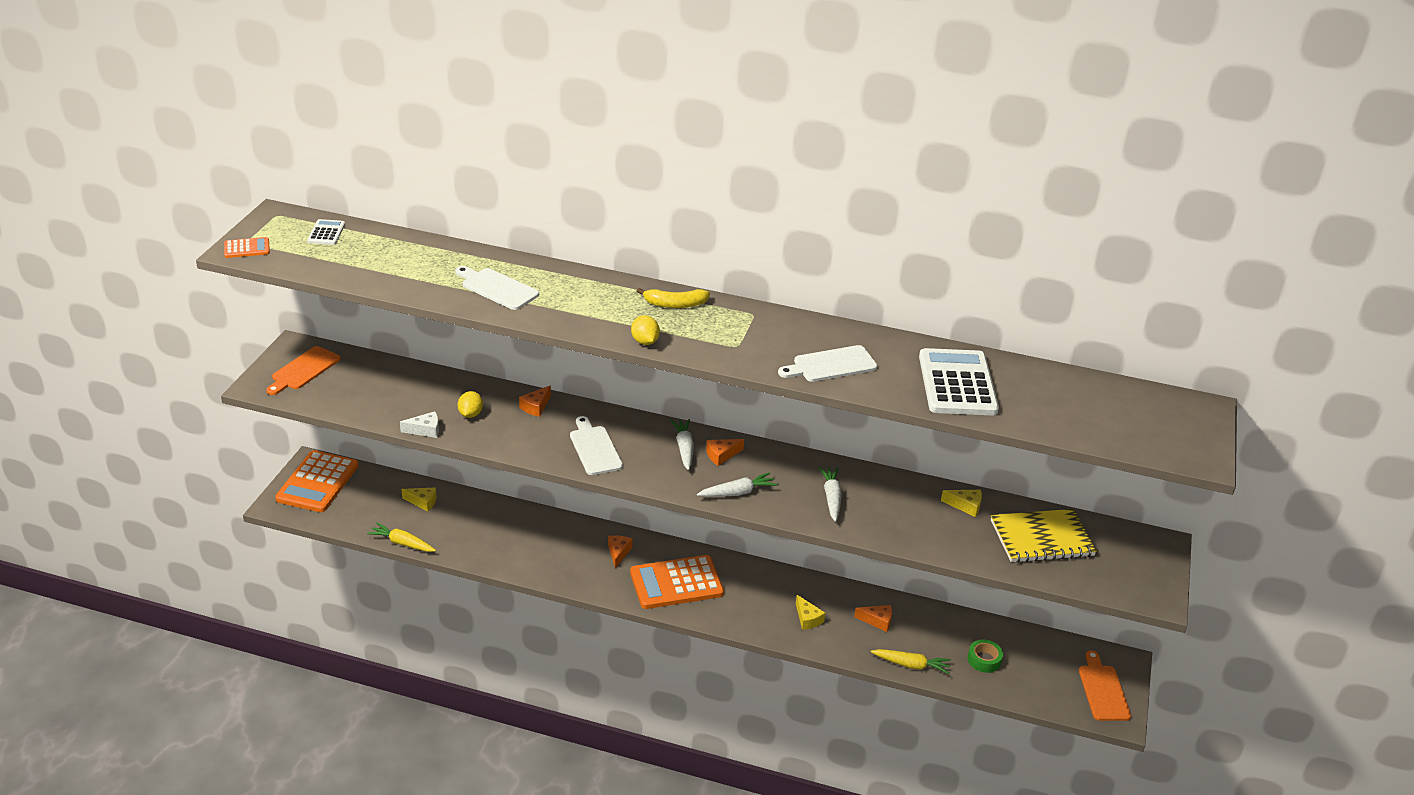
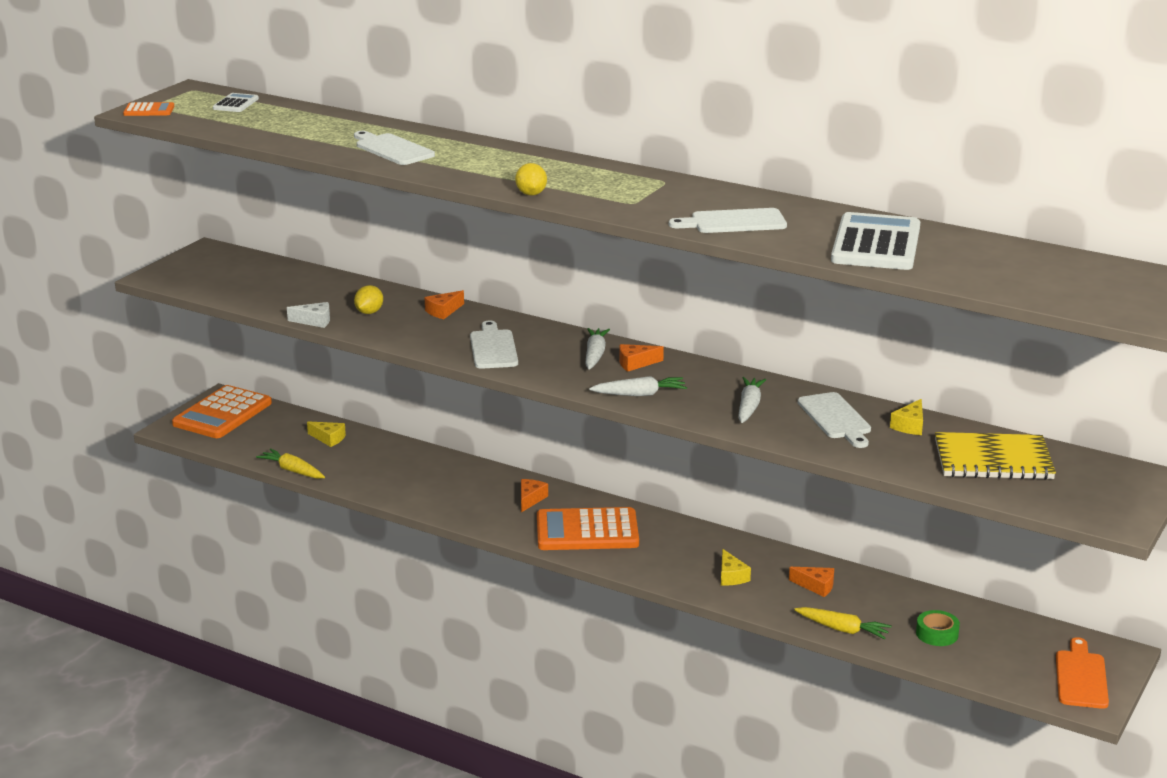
camera: 15 degrees right, 10 degrees down
orange cutting board [266,346,340,395] -> none
yellow banana [637,288,710,308] -> none
yellow cheese [941,490,982,517] -> yellow cheese turned 90 degrees clockwise [890,399,923,435]
none -> white cutting board [798,392,871,448]

